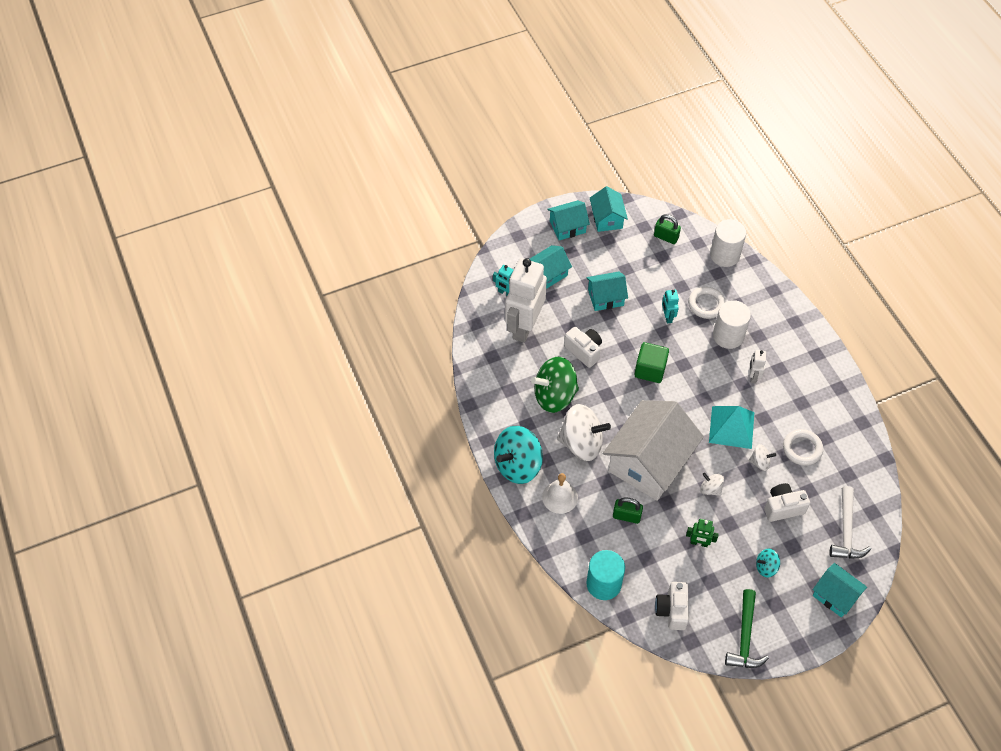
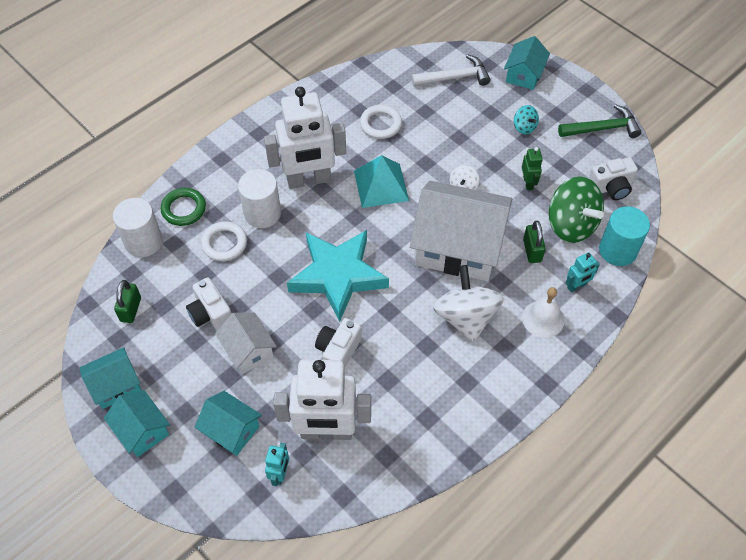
camera: 110 degrees left, 0 degrees up
turquoise spinning top [494,426,543,484] -> none
green spinning top [531,357,579,413] -> green spinning top moved to [549,176,604,243]
turquoise house [586,271,628,311] -> white house [215,313,277,374]
green cube [634,342,669,383] -> turquoise star [287,230,389,322]
turquoise robot [662,289,679,324] -> turquoise robot moved to [566,252,600,292]
white spinning top [748,444,776,471] -> none
white robot [749,350,766,384] -> white robot [264,87,346,189], size x2.38
white camera [764,483,810,522] -> white camera moved to [186,277,232,331]
none -> green ring [161,188,206,226]

